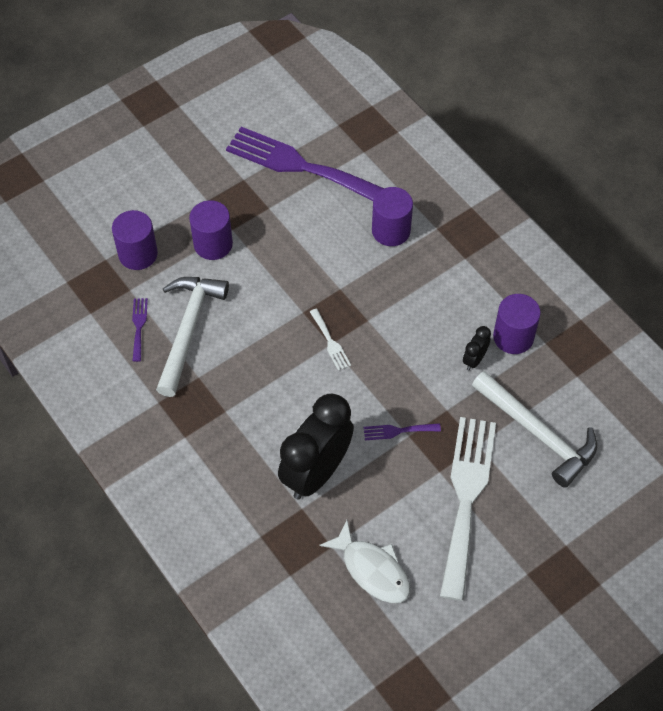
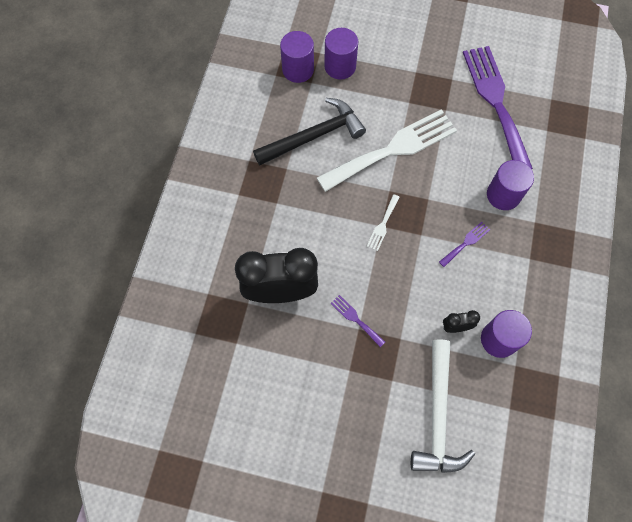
camera: 50 degrees right, 10 degrees up
purple fork [132,298,148,362] -> purple fork moved to [439,222,490,267]
white hammer [156,277,229,397] -> black hammer [253,98,366,165]
purple cylinder [189,200,233,260] -> purple cylinder moved to [280,31,314,83]
white fish [319,520,410,603] -> none
white fork [440,417,496,601] -> white fork moved to [317,109,457,192]

